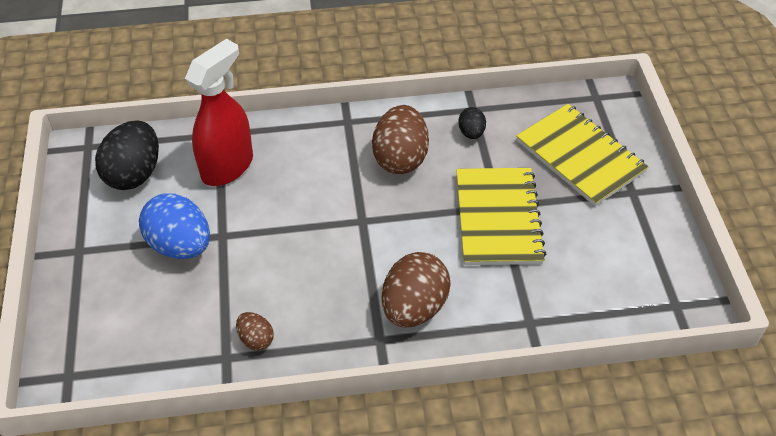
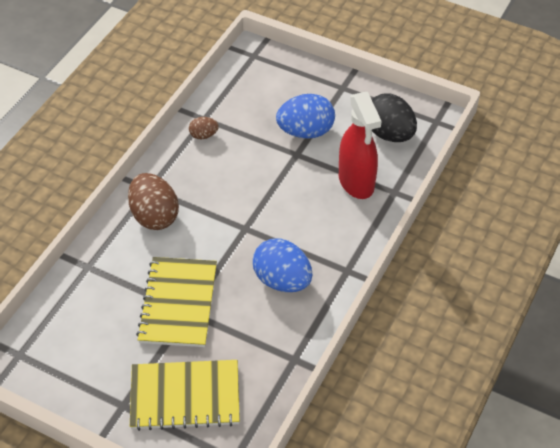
camera: 125 degrees right, 0 degrees up
brown egg [372,105,429,174] -> blue egg [253,239,312,292]
yellow notebook [456,168,546,265] -> yellow notebook turned 60 degrees clockwise [136,257,217,347]
black egg [458,107,486,139] -> none

